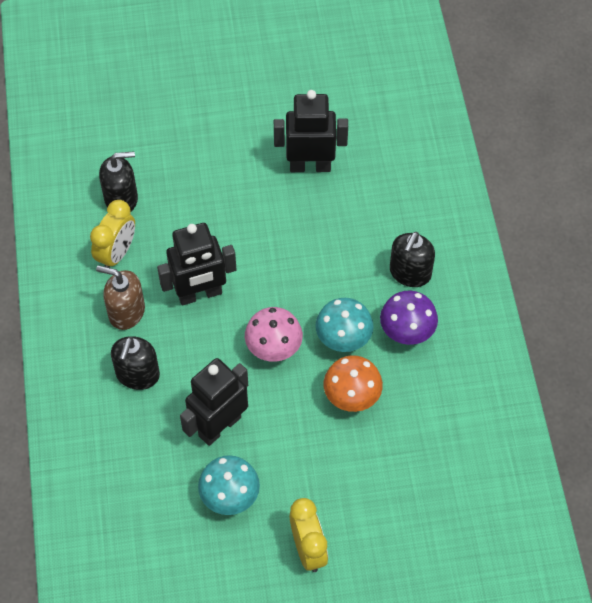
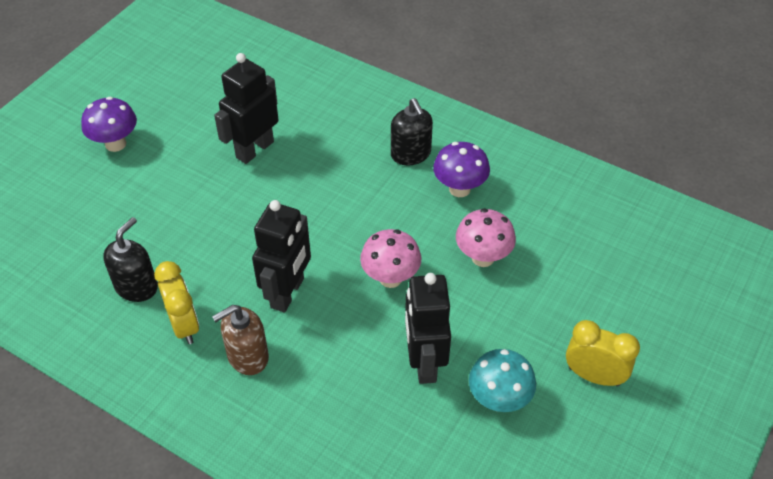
camera: 50 degrees left, 10 degrees down
black soap dispenser [111,336,160,390] -> none
turquoise mushroom [315,298,373,352] -> none
orange mushroom [323,355,383,412] -> pink mushroom [456,208,516,267]
none -> purple mushroom [81,97,137,152]

